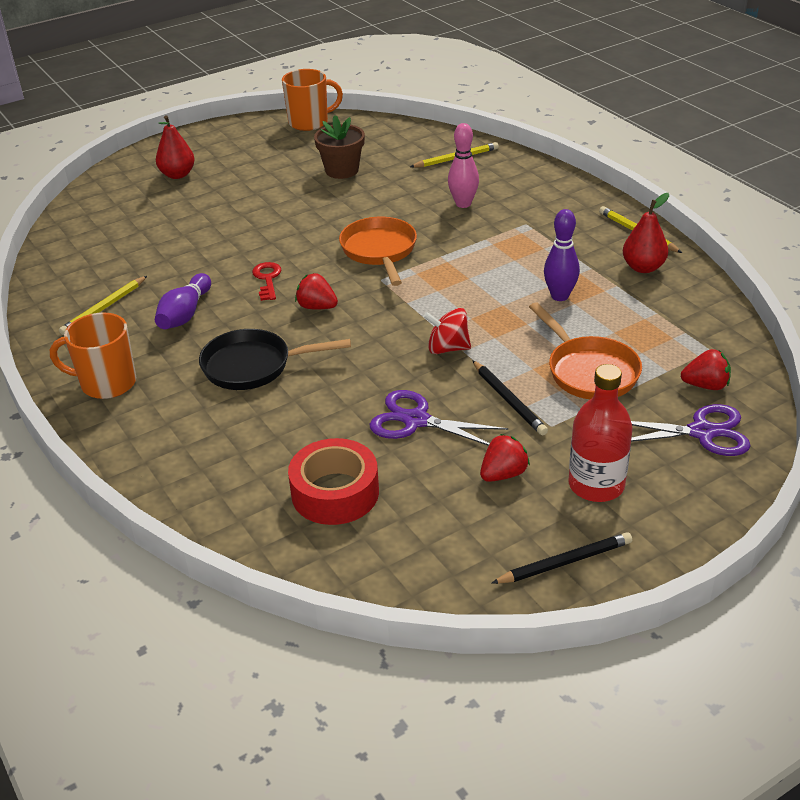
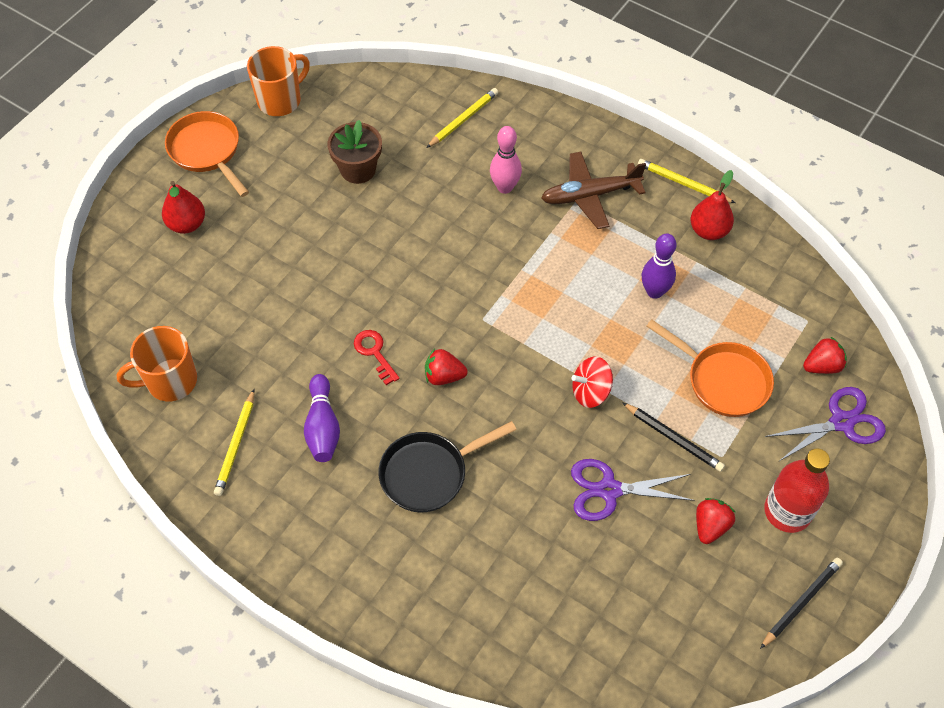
camera: 25 degrees left, 20 degrees up
orange mug [50,312,136,399] -> orange mug moved to [116,326,197,401]
red tape [288,438,379,525] -> none
orange pan [339,217,417,286] -> orange pan moved to [165,111,249,197]
none -> brown plane [541,152,646,229]

